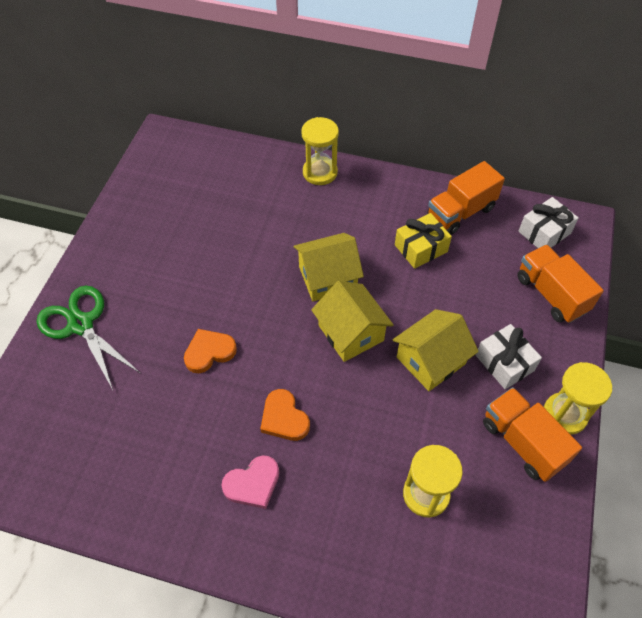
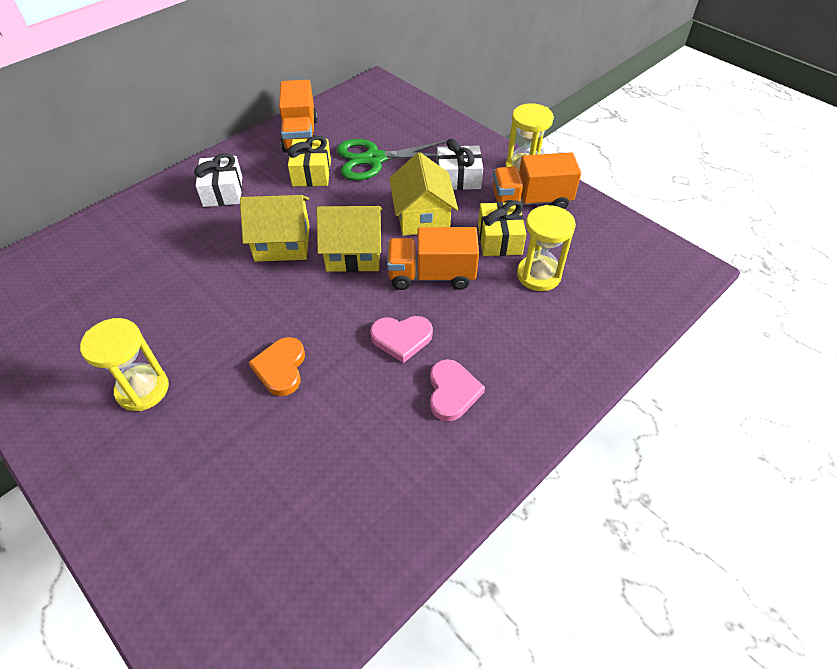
camera: 60 degrees left, 5 degrees down
green scissors [36,286,140,390] -> green scissors moved to [337,139,447,180]
orange heart [260,389,310,441] -> pink heart [370,316,433,363]
yellow house [294,233,364,301] -> yellow house turned 75 degrees clockwise [240,195,310,262]
yellow hourglass [301,117,339,185] -> yellow hourglass moved to [80,318,169,411]
white gift [518,197,579,248] -> white gift moved to [194,153,242,207]
orange truck [518,244,604,323] -> orange truck moved to [387,227,479,290]
none -> yellow gift [478,200,526,256]

